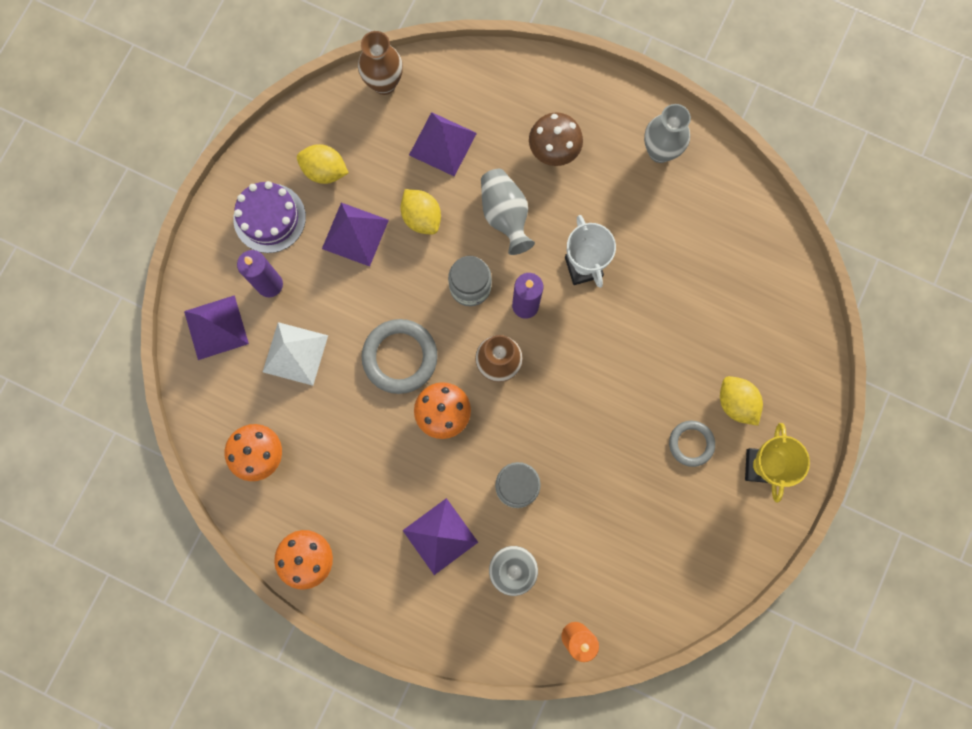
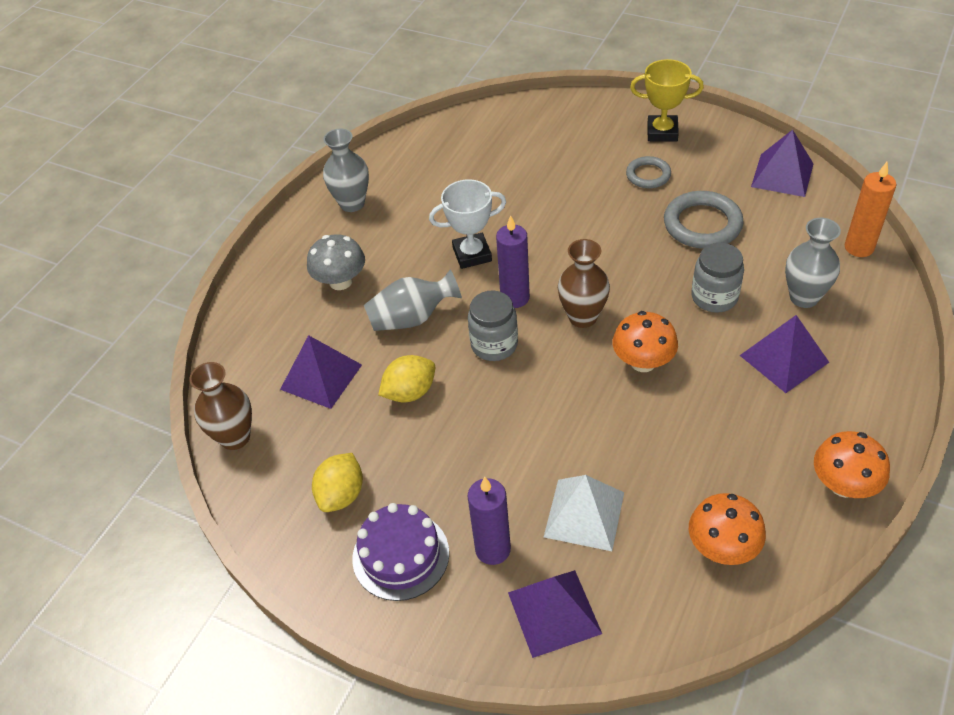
camera: 85 degrees left, 30 degrees down
purple pyramid [322,203,389,267] -> purple pyramid moved to [751,130,814,197]
grey ring [362,319,438,394] -> grey ring moved to [664,191,744,249]
brown mushroom [529,112,583,166] -> grey mushroom [307,234,365,290]
yellow lemon [720,376,763,426] -> none

